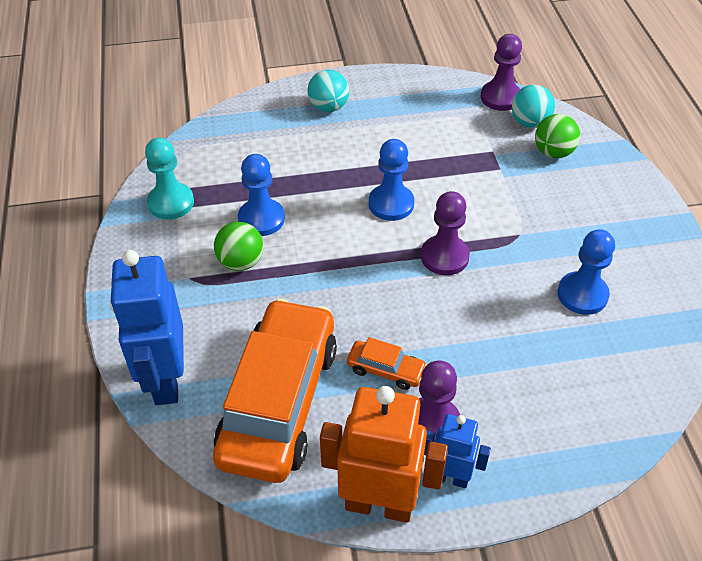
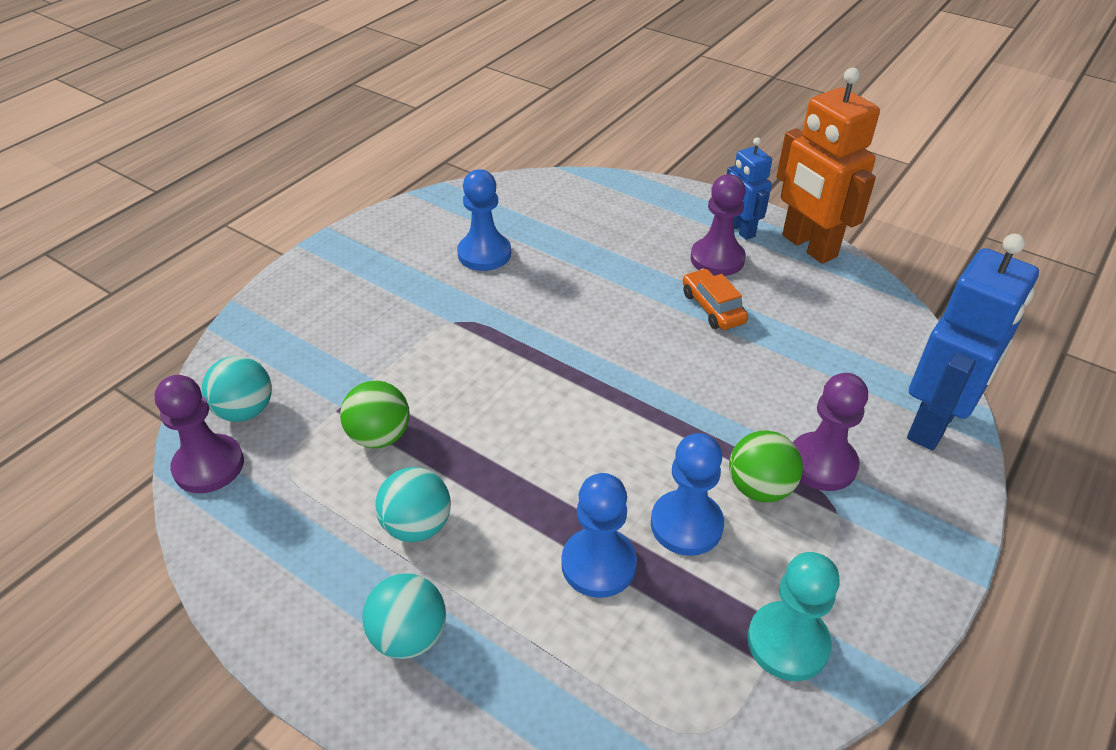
camera: 135 degrees left, 5 degrees down
orange car [213,298,337,483] -> none
blue pawn [369,139,414,221] -> blue pawn moved to [561,473,637,598]
purple pawn [421,191,470,275] -> purple pawn moved to [793,373,868,491]
green ball [535,114,580,158] -> green ball moved to [340,381,409,449]
none -> turquoise ball [375,467,451,542]

